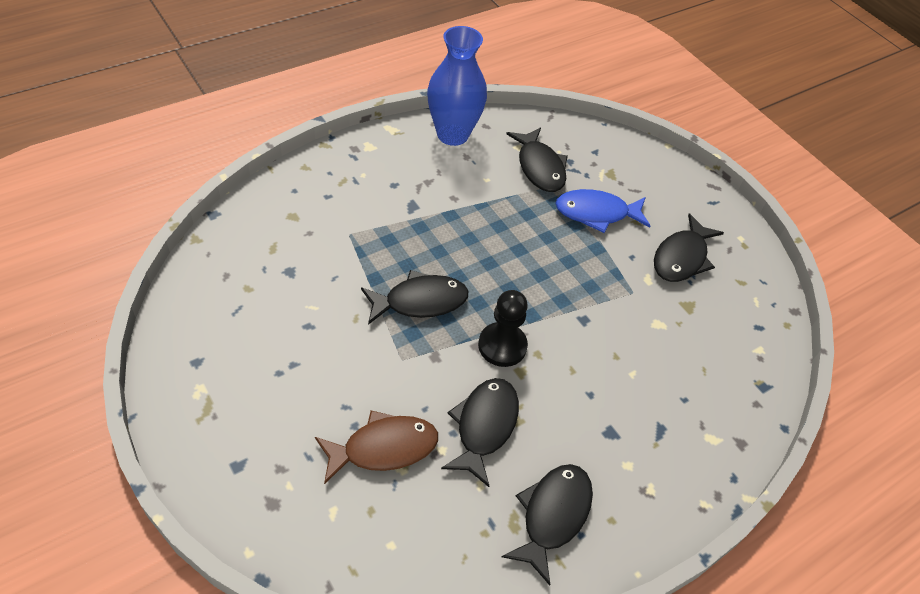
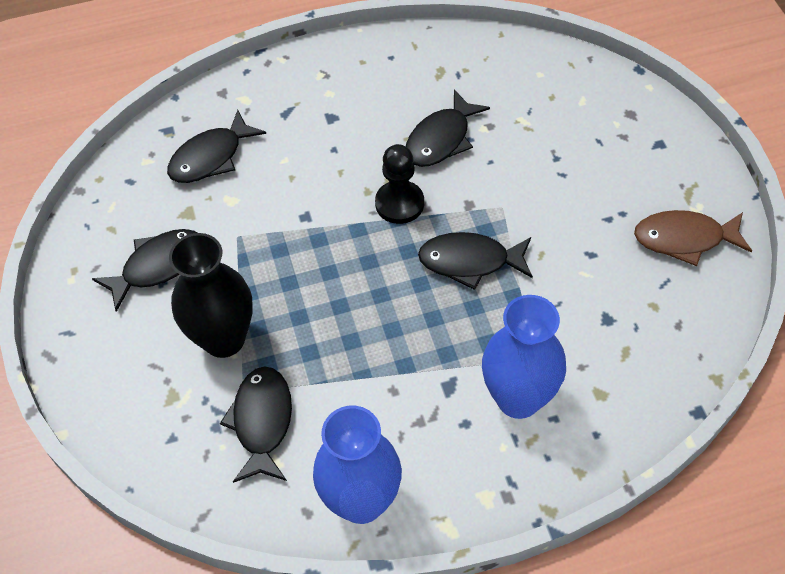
camera: 155 degrees left, 5 degrees up
brown fish [315,410,438,484] -> brown fish moved to [634,210,752,266]
black fish [501,464,593,585] -> black fish moved to [167,110,266,183]
blue fish [555,189,650,233] -> black vase [169,233,253,358]
none -> blue vase [482,295,566,419]

